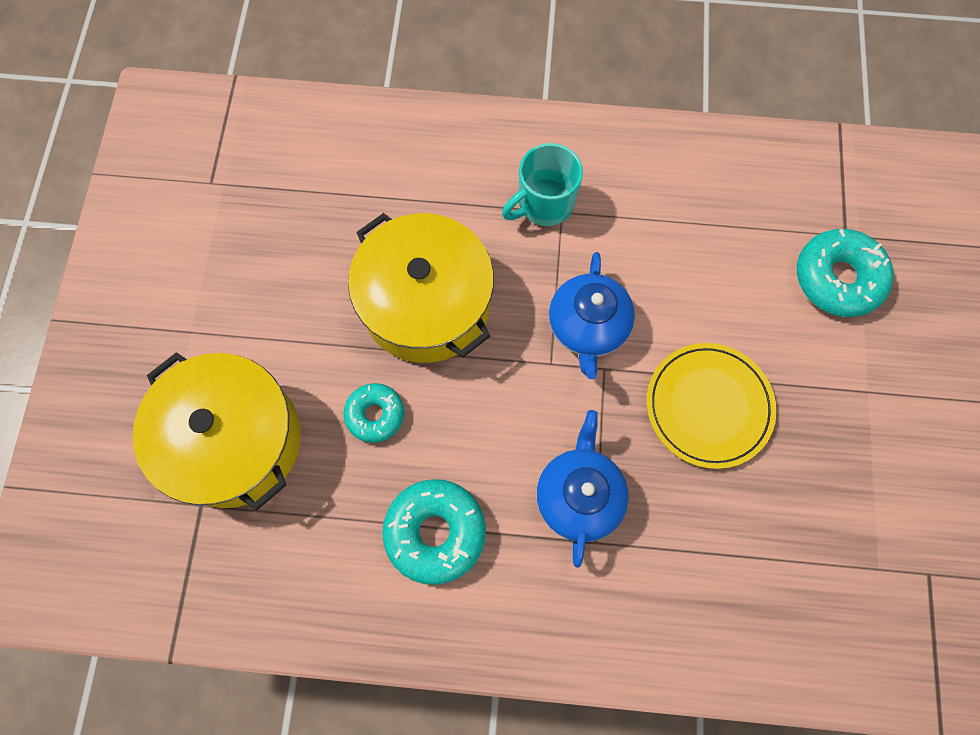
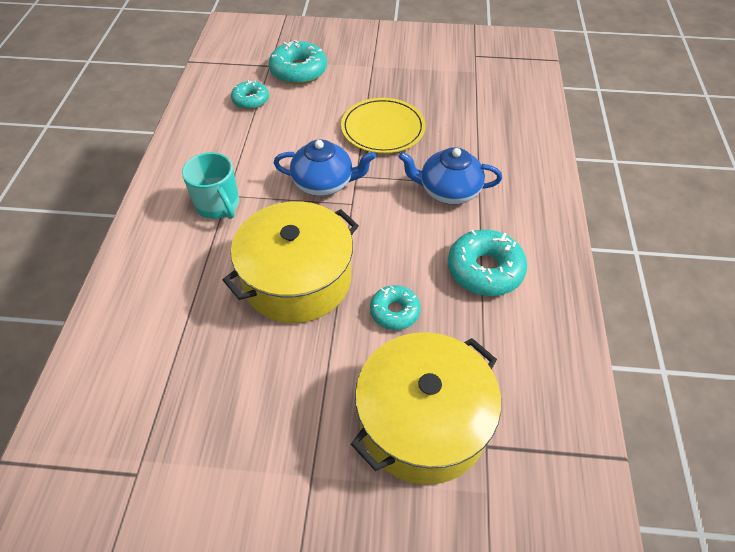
camera: 90 degrees left, 20 degrees down
none -> turquoise donut [231,80,269,109]

